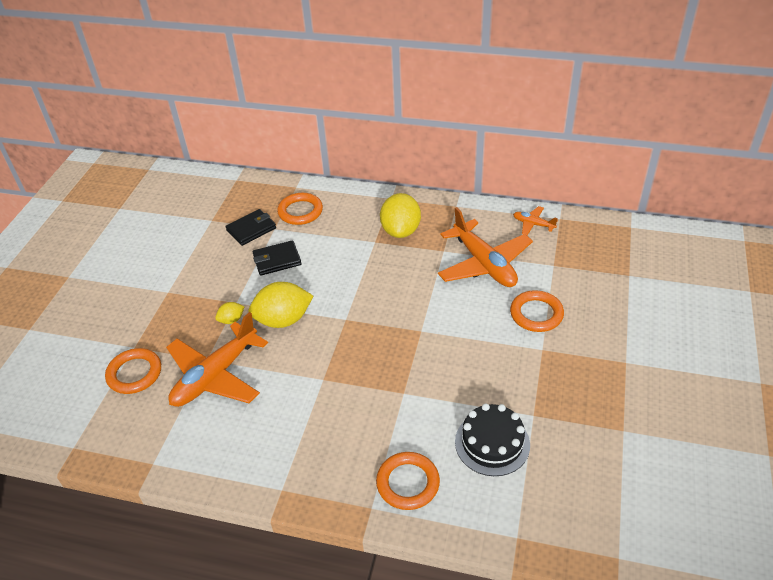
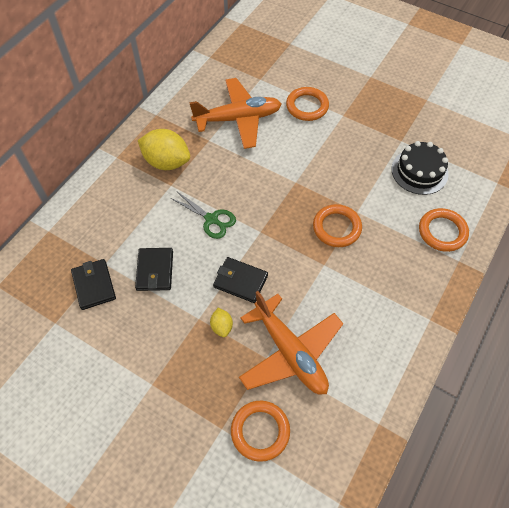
camera: 75 degrees left, 15 degrees up
yellow lemon [248,282,313,328] -> black wallet [213,257,268,303]
orange ring [277,193,323,225] -> orange ring moved to [313,204,362,247]
orange plane [513,206,558,236] -> none
none -> green scissors [171,192,236,239]

